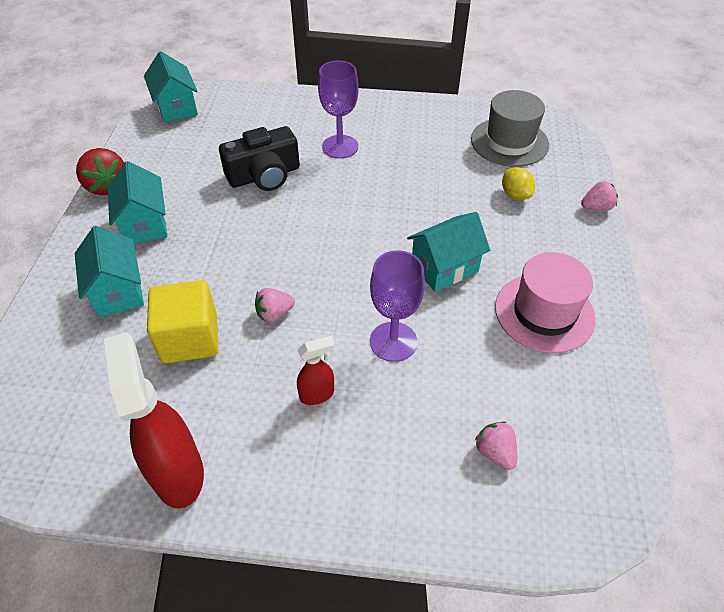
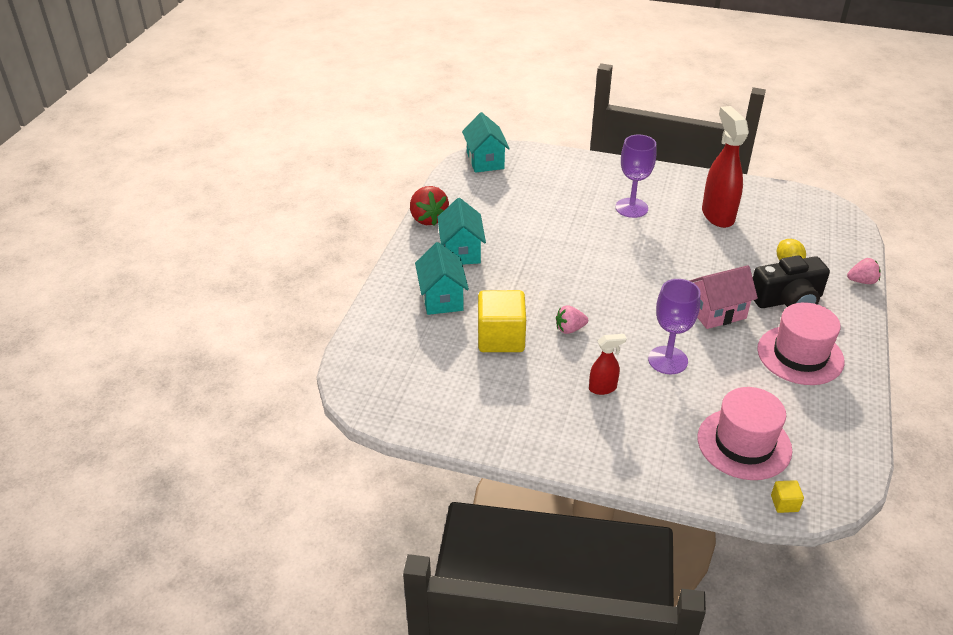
camera: 10 degrees right, 10 degrees down
red spray bottle [104,333,204,509] -> red spray bottle moved to [702,106,749,228]
black camera [219,126,300,191] -> black camera moved to [753,256,830,308]
turquoise house [407,212,490,292] -> pink house [689,265,758,329]
grey hat [471,90,549,167] -> none
pink strawberry [475,421,517,470] -> pink hat [697,387,792,480]
none -> yellow cube [771,480,804,513]

